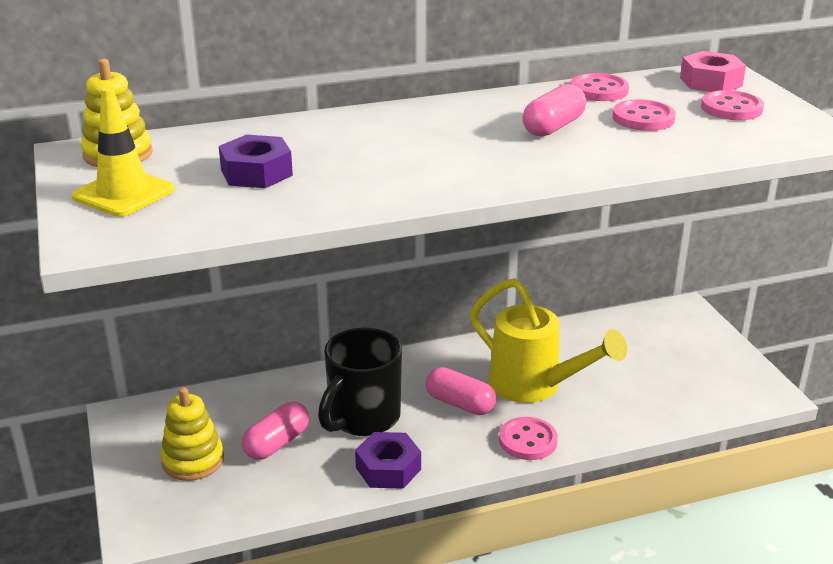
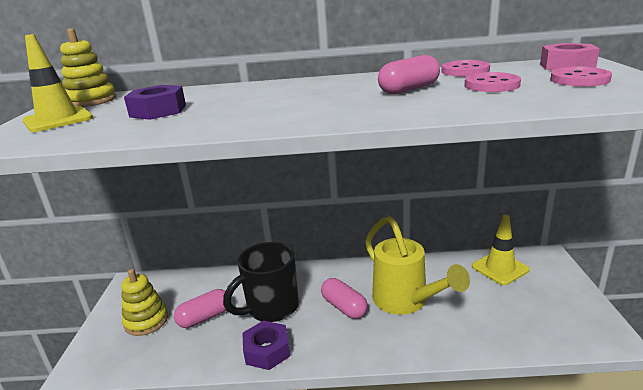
camera: 20 degrees right, 5 degrees down
pink button [499,417,558,460] -> none
none -> yellow traffic cone [472,215,530,285]

